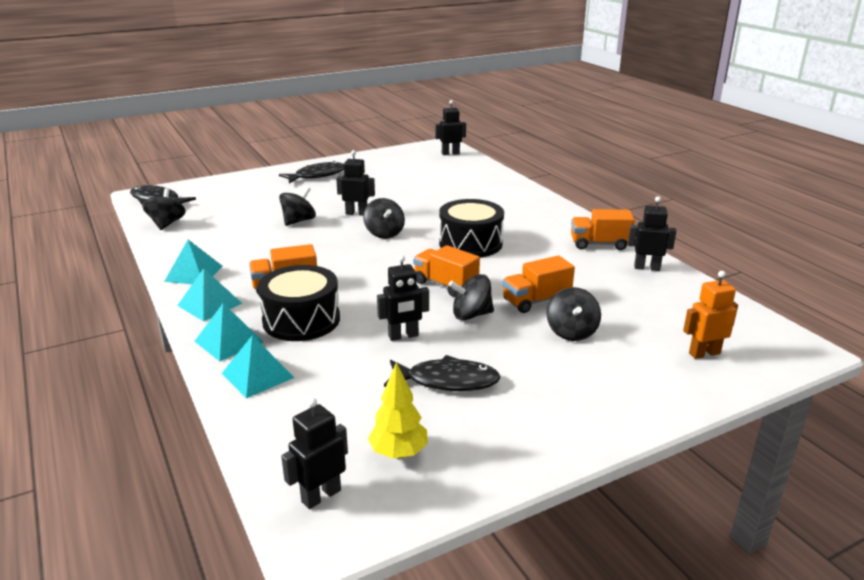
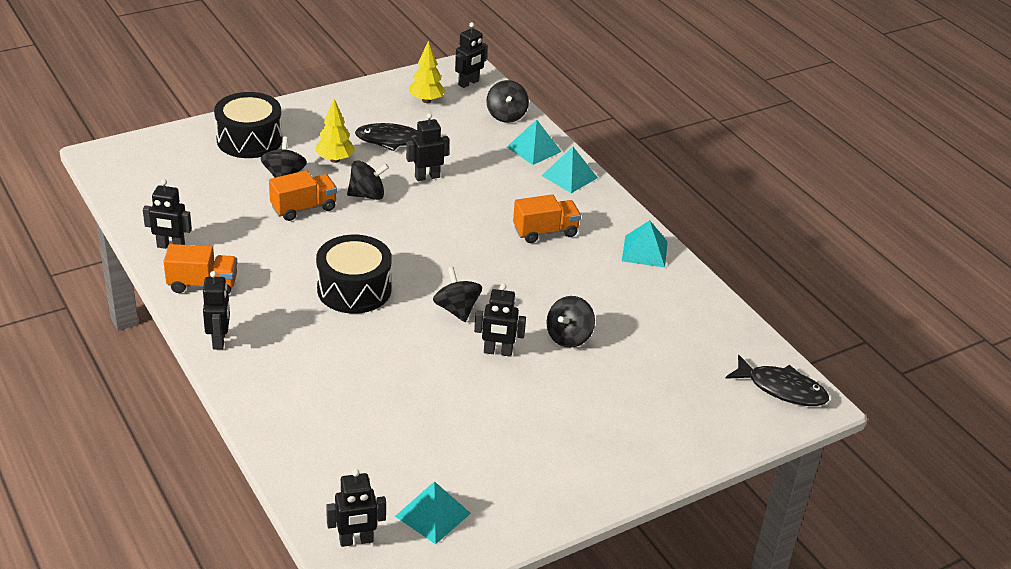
camera: 175 degrees right, 10 degrees up
black spinning top [142,188,186,230] -> black spinning top moved to [486,80,529,123]
turquoise pyramid [177,268,242,321] -> turquoise pyramid moved to [395,481,471,544]
black drum [258,265,340,341] -> black drum moved to [214,92,282,158]
black fish [279,161,344,183] -> none
orange truck [413,245,480,297] -> none
orange robot [683,271,738,359] -> none
none -> black robot [203,271,230,350]
none -> yellow tree [315,99,355,163]

